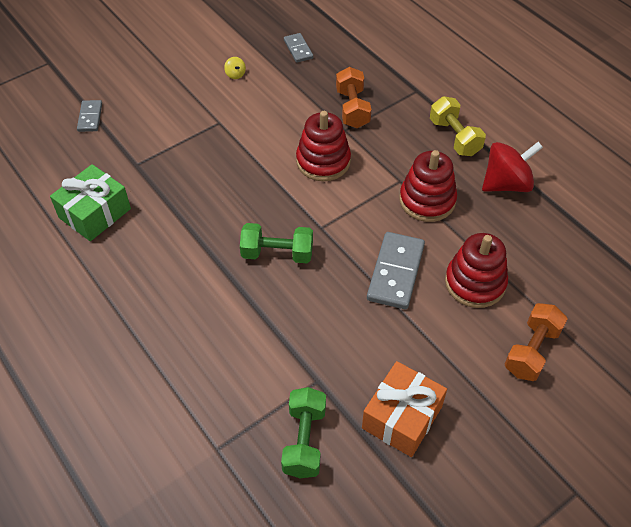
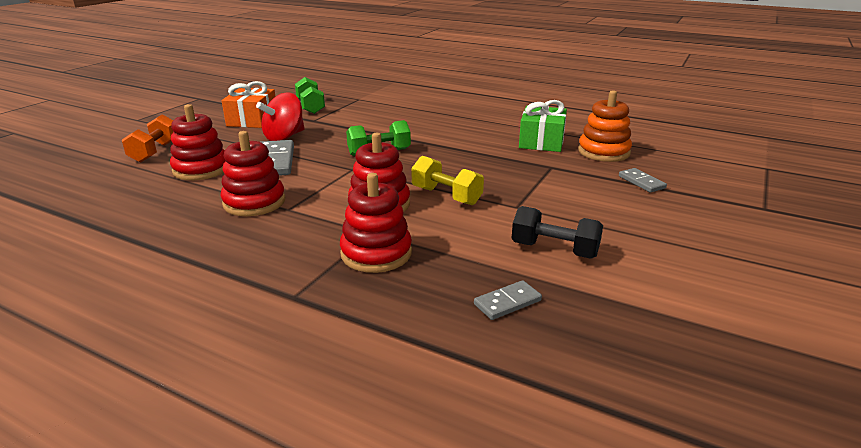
camera: 155 degrees right, 25 degrees down
yellow spinning top [224,57,246,79] -> black dumbbell [511,206,603,259]
grey domino [284,33,313,63] -> grey domino turned 75 degrees counterclockwise [474,280,542,320]
orange dumbbell [336,67,371,128] -> red stacking toy [340,173,412,273]
yellow dumbbell [430,96,486,156] -> yellow dumbbell moved to [411,156,484,205]
red spinning top [482,142,543,192] -> red spinning top moved to [256,92,305,141]
none -> orange stacking toy [578,90,632,162]

